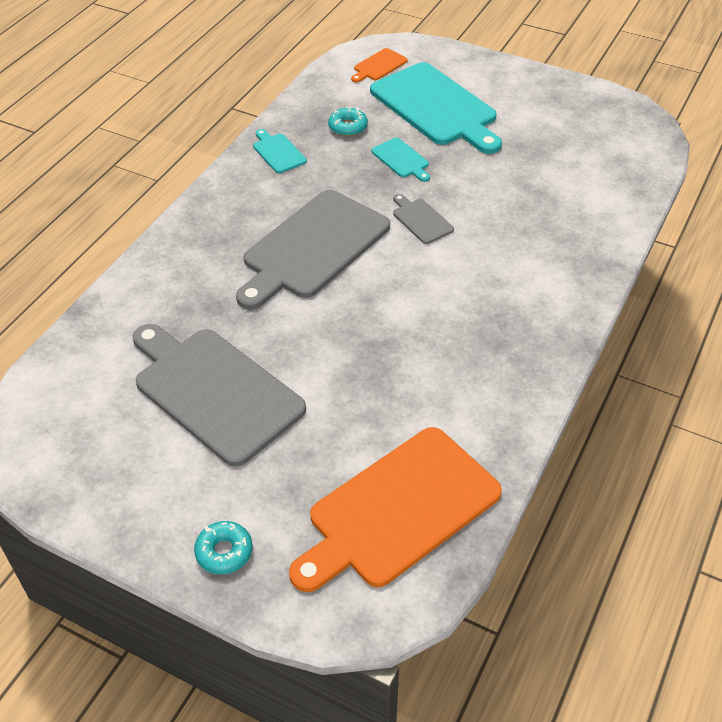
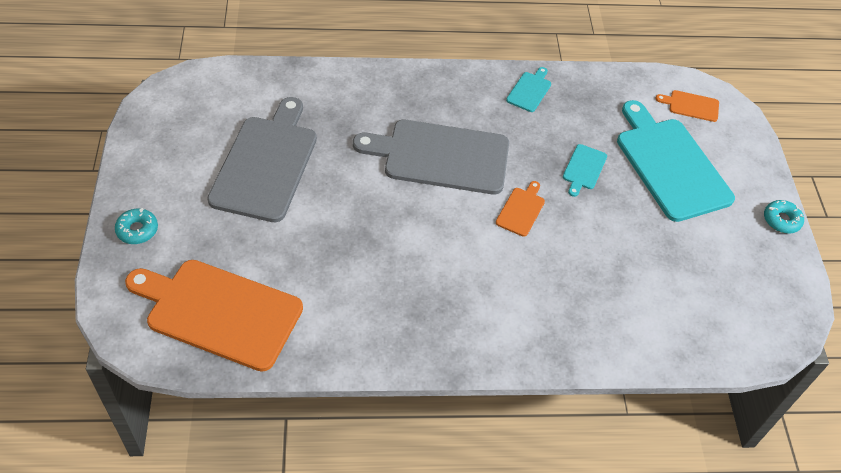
camera: 55 degrees right, 5 degrees up
turquoise donut [328,107,368,136] -> turquoise donut moved to [764,200,804,233]
turquoise cutting board [370,62,502,154] -> turquoise cutting board turned 135 degrees clockwise [617,100,735,222]
grey cutting board [393,194,454,244] -> orange cutting board [496,181,545,237]

